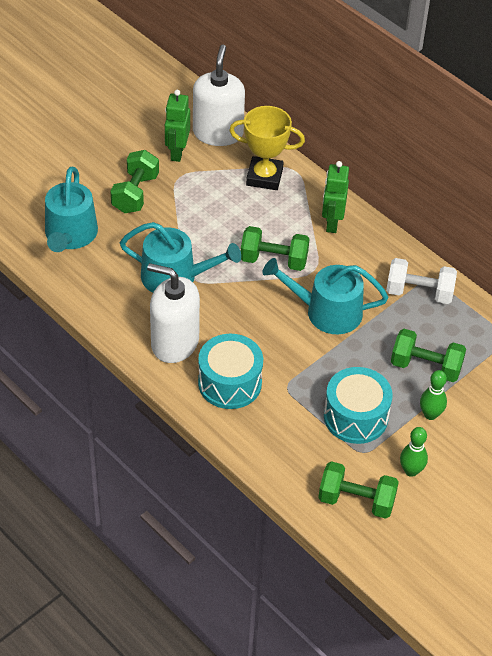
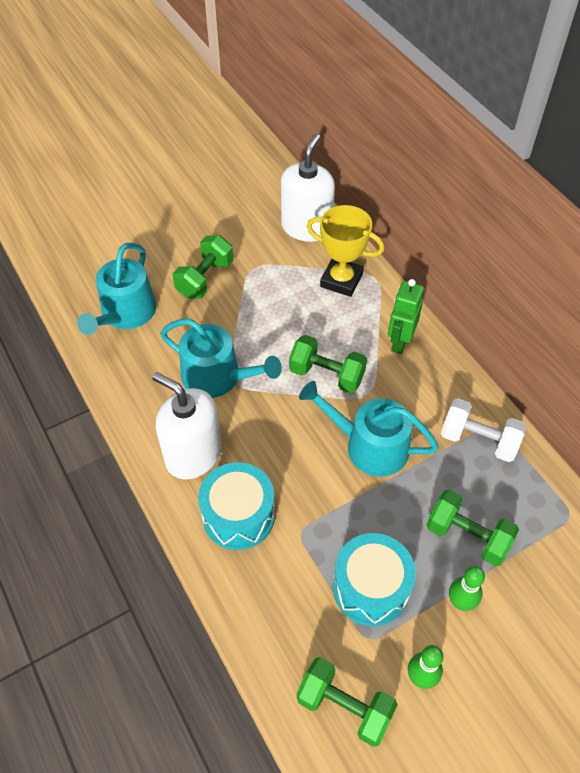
camera: 15 degrees right, 5 degrees up
green robot [165,90,190,162] -> none

